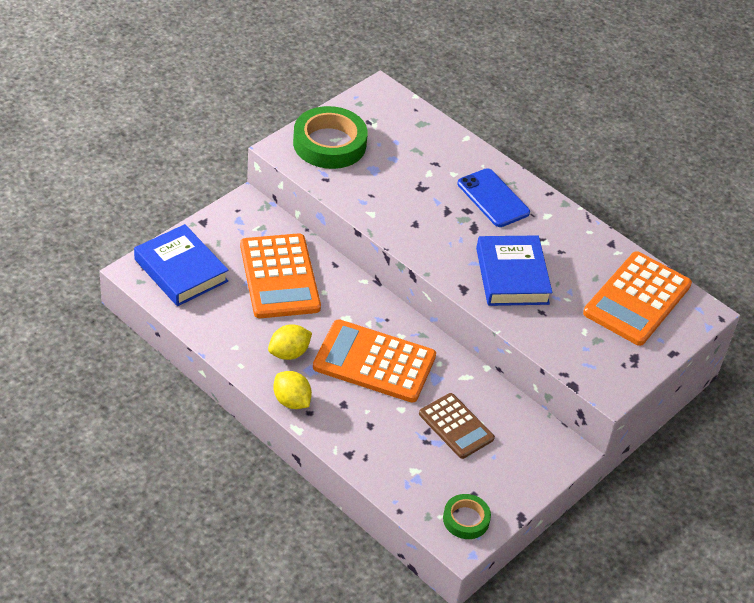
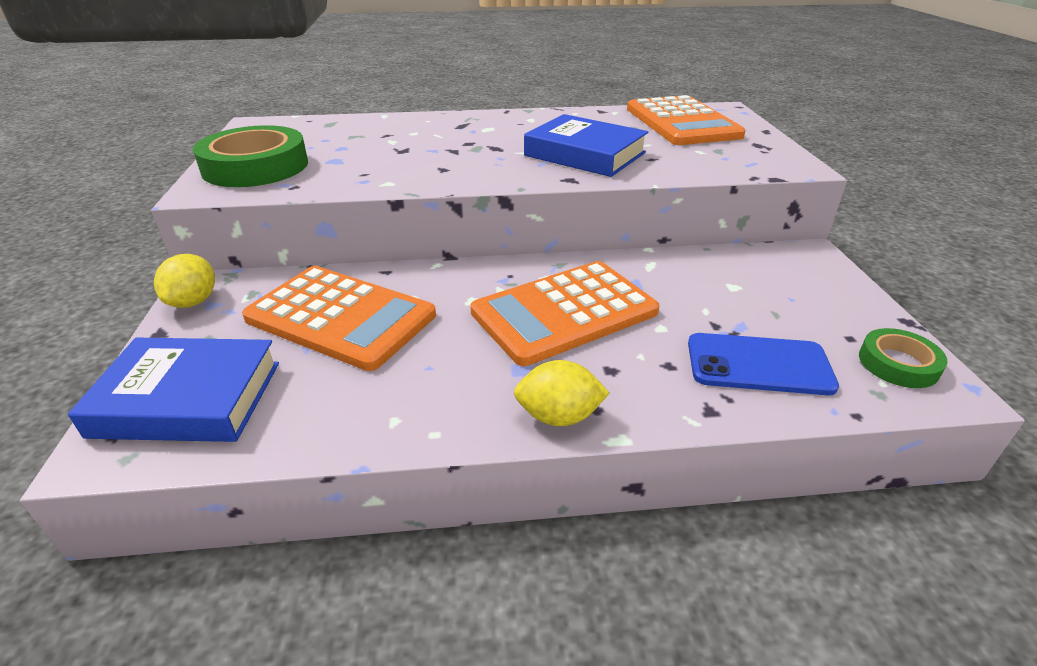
camera: 45 degrees left, 10 degrees down
yellow lemon [268,324,312,360] -> yellow lemon moved to [154,254,215,308]
brown calculator [419,393,495,459] -> none
blue phone [458,168,530,227] -> blue phone moved to [688,333,839,395]

